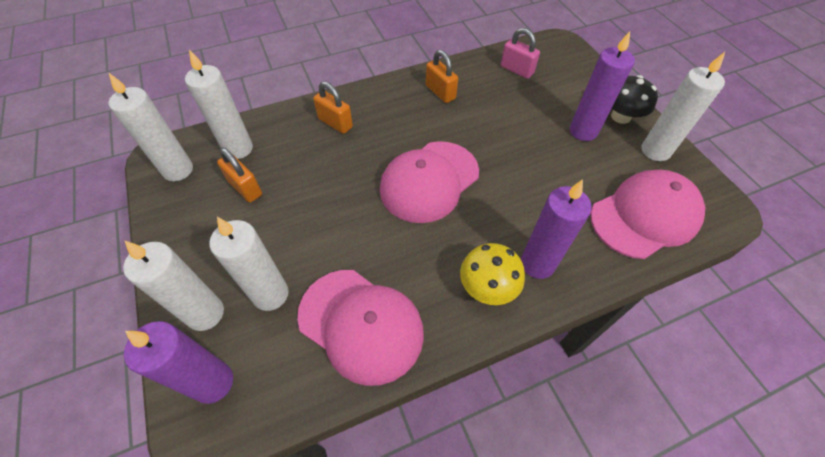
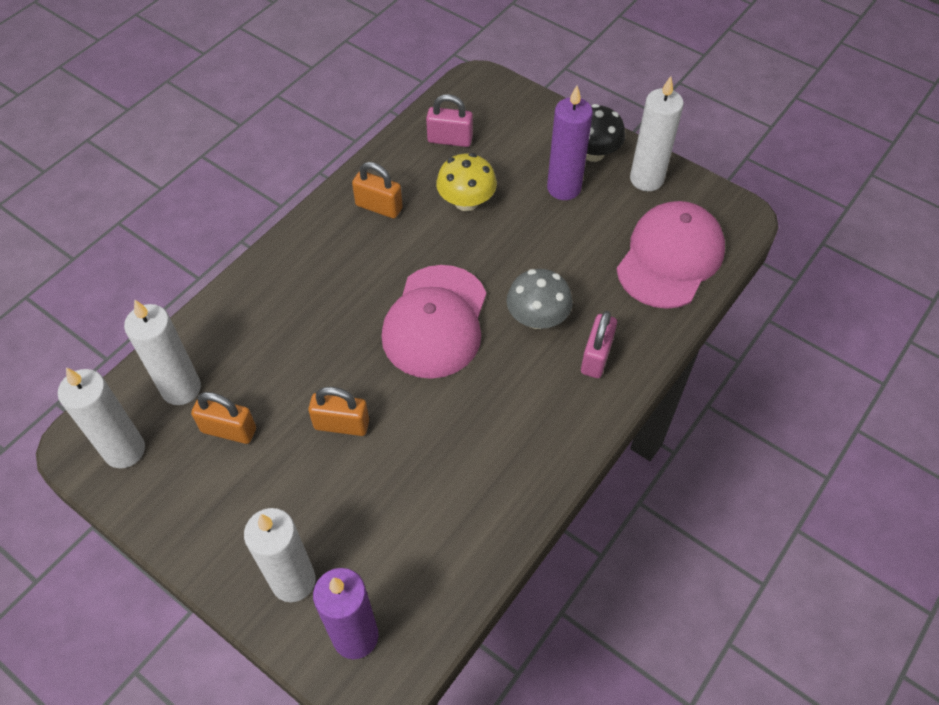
camera: 30 degrees left, 0 degrees up
white candle [209,217,289,311] -> none
pink cap [297,270,424,386] -> none
orange padlock [313,81,353,134] -> orange padlock moved to [308,387,369,436]
yellow mushroom [460,243,525,305] -> yellow mushroom moved to [436,153,497,211]
purple candle [521,179,592,279] -> pink padlock [581,311,617,378]
none -> grey mushroom [507,269,573,329]

